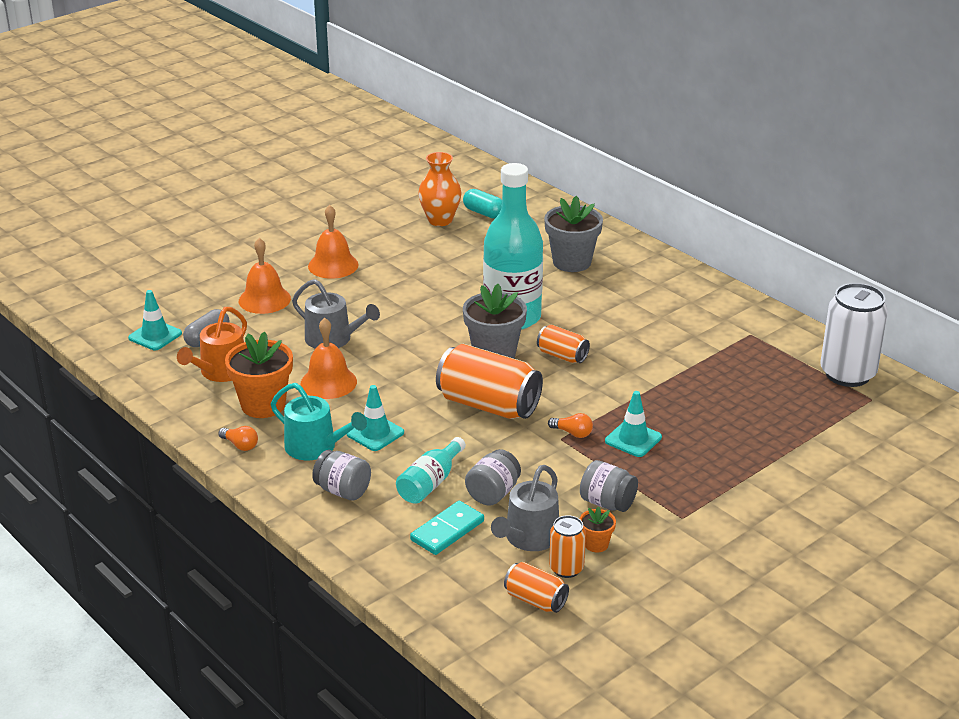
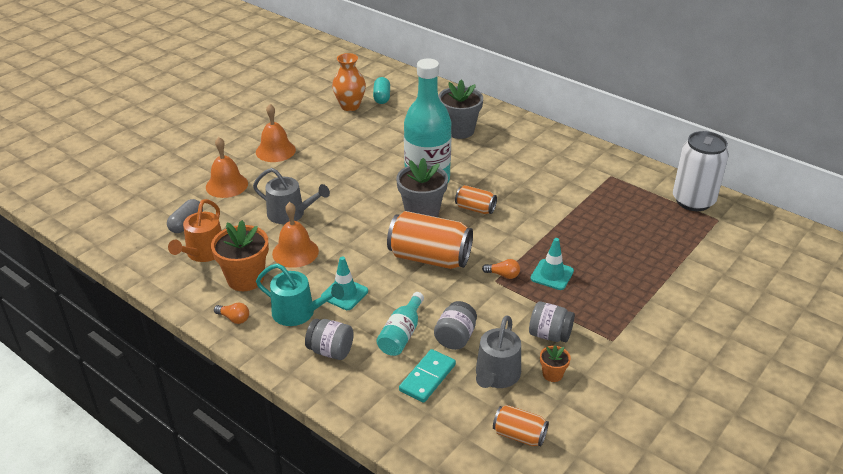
camera: 10 degrees left, 5 degrees up
turquoise traffic cone [128,290,182,350] -> none
turquoise capsule [463,189,502,219] -> turquoise capsule turned 60 degrees clockwise [373,77,390,104]
orange can [549,515,586,578] -> none

